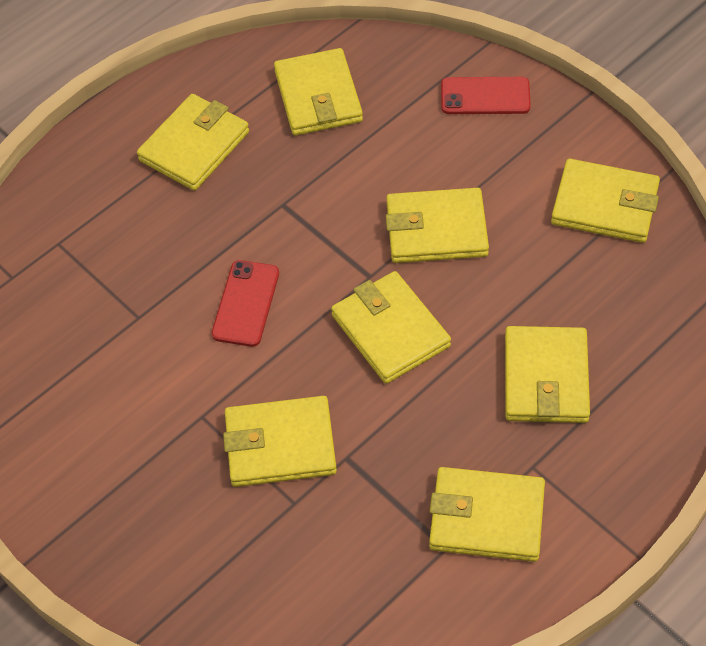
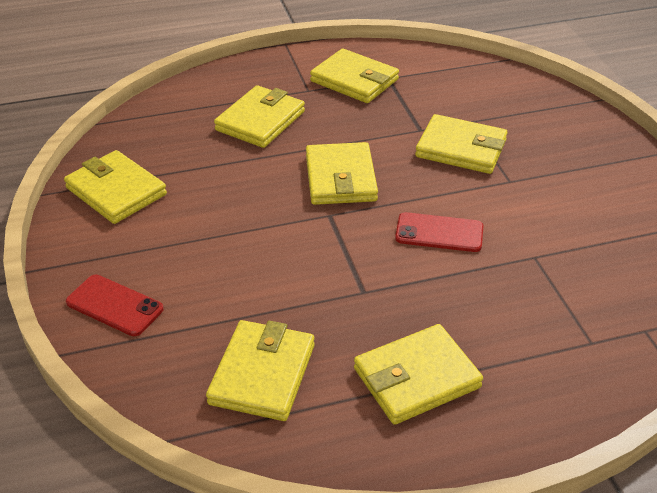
camera: 155 degrees left, 15 degrees down
red phone [212,260,279,347] -> red phone turned 60 degrees clockwise [395,212,483,252]
yellow wallet [386,188,489,263] -> none

